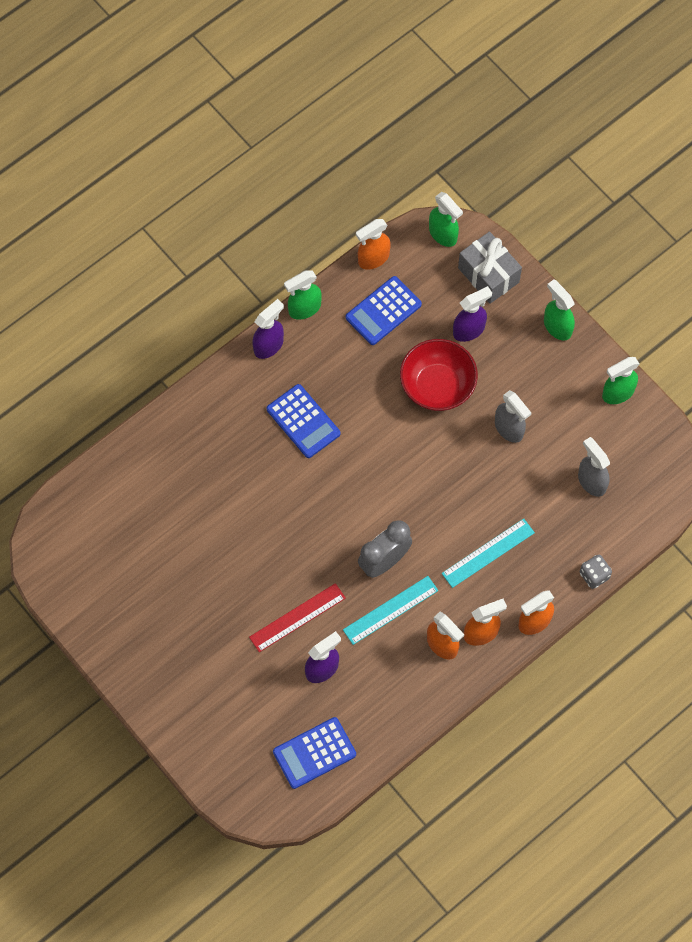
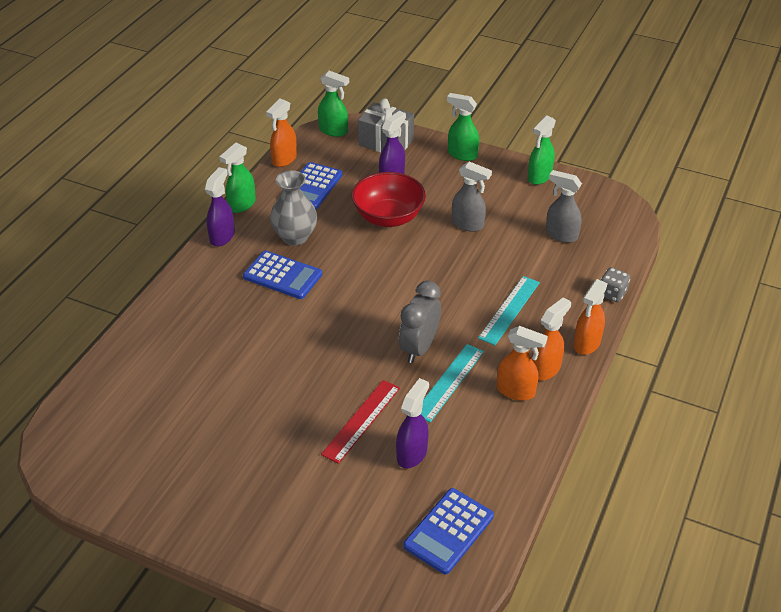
camera: 25 degrees left, 25 degrees down
none -> grey vase [270,170,317,246]

